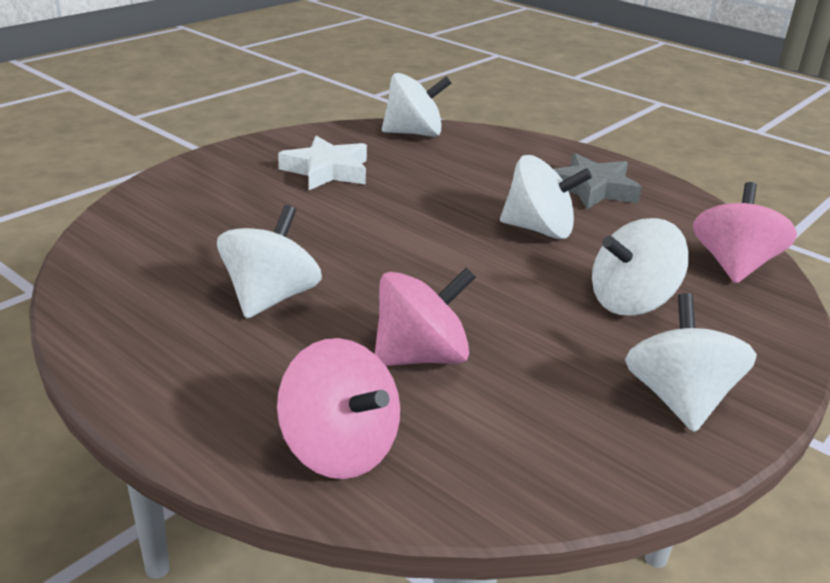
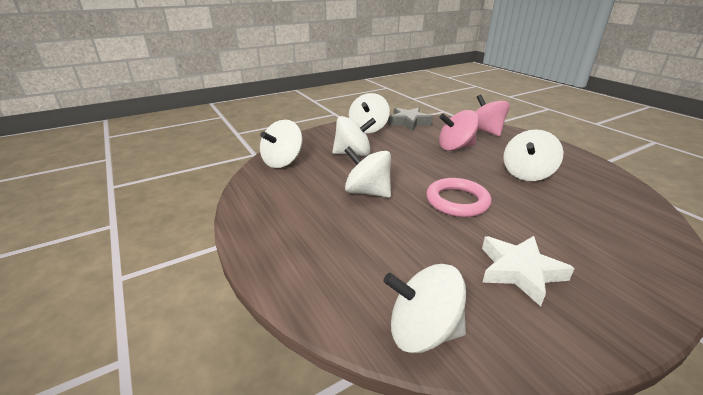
camera: 160 degrees left, 0 degrees up
grey star [554,153,642,210] -> grey star moved to [388,108,433,131]
pink spinning top [693,182,797,283] -> white spinning top [260,120,302,168]
none -> pink ring [426,178,492,217]

